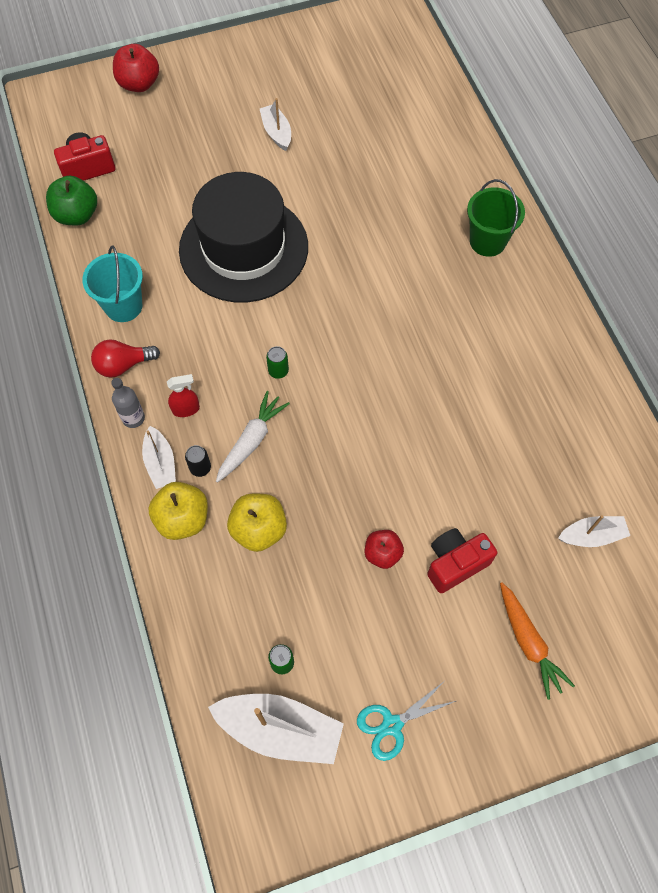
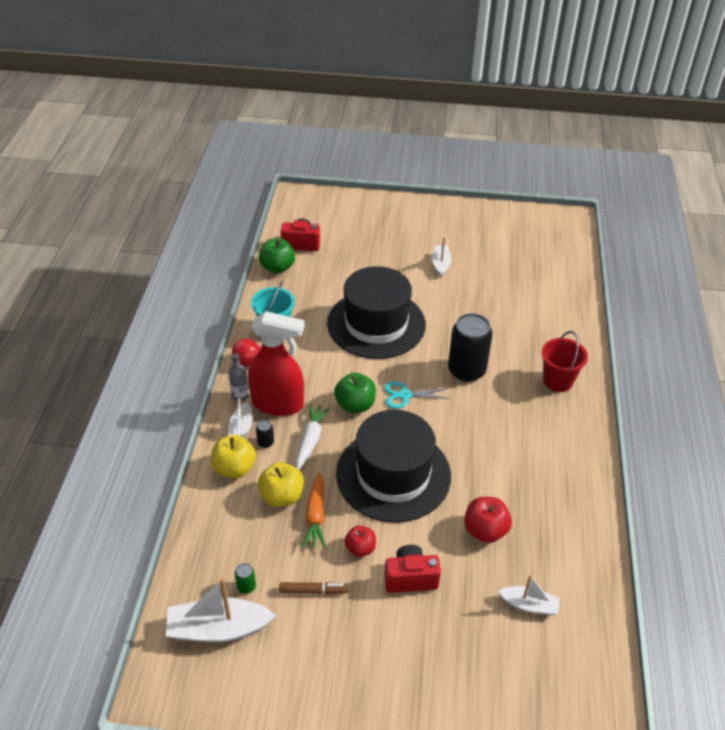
camera: 25 degrees right, 20 degrees down
red apple [113,44,159,92] -> red apple moved to [464,497,512,543]
red spray bottle [167,374,200,417] -> red spray bottle [248,311,305,416], size x2.50
white boat [208,694,344,764] -> white boat turned 135 degrees clockwise [166,578,276,642]
white carrot [216,391,290,483] -> white carrot turned 45 degrees counterclockwise [296,404,330,470]
green can [266,346,289,379] -> green apple [334,373,376,413]
turquoise scissors [357,682,456,761] -> turquoise scissors moved to [384,381,451,409]
green bucket [467,179,525,257] -> red bucket [542,331,588,392]
orange carrot [500,582,575,700] -> orange carrot moved to [302,472,326,549]
none -> brown marker [279,582,349,594]
none -> black hat [336,410,451,523]
none -> black can [448,313,493,382]

